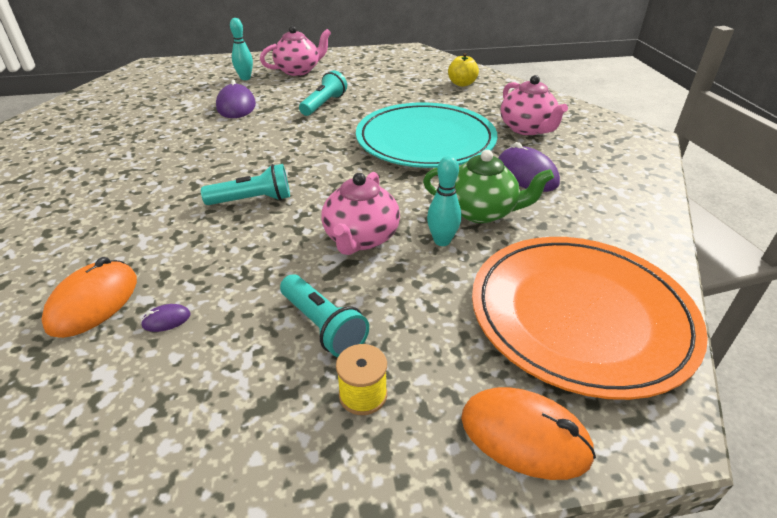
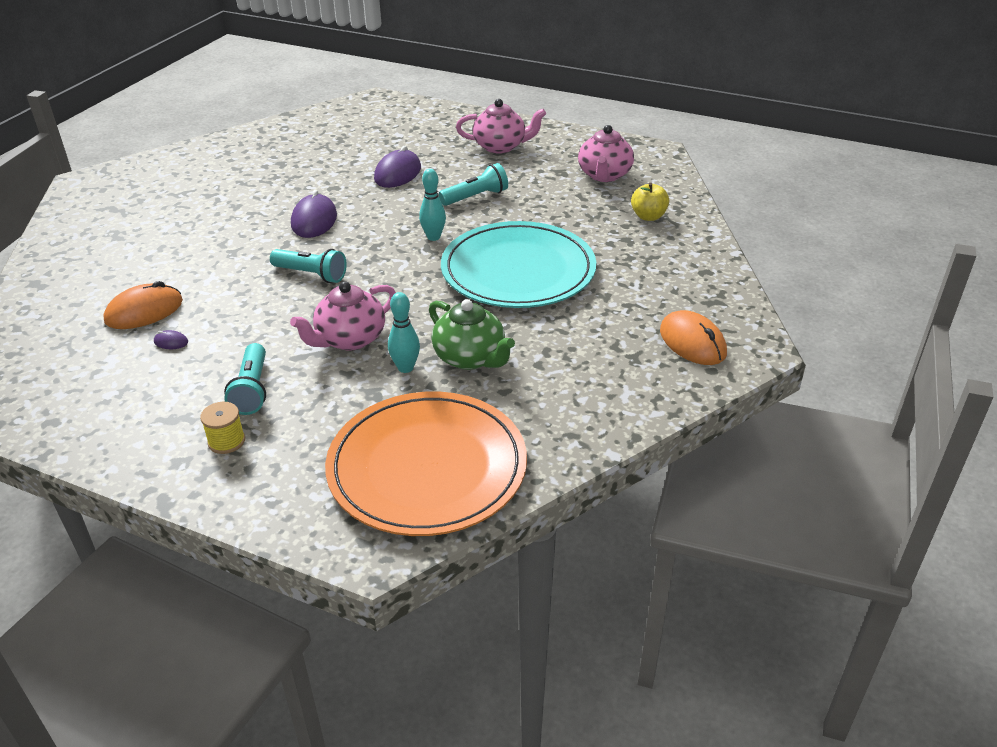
camera: 35 degrees right, 0 degrees up
turquoise bowling pin [230,18,253,80] -> turquoise bowling pin moved to [419,169,446,241]
orange mouse [461,387,596,480] -> orange mouse moved to [660,310,727,365]
purple mouse [498,142,560,192] -> purple mouse moved to [291,190,337,238]
pink teapot [501,75,568,135] -> pink teapot moved to [578,125,634,182]

